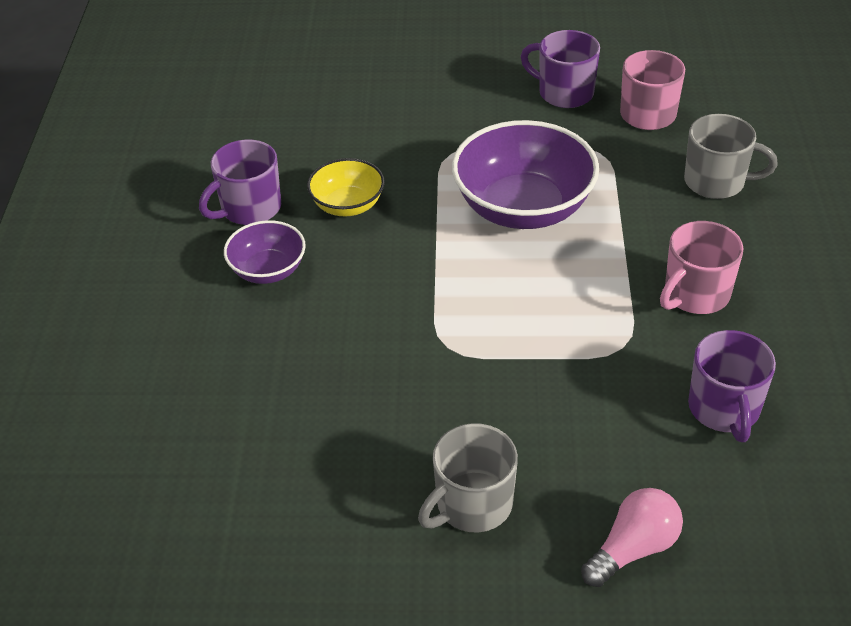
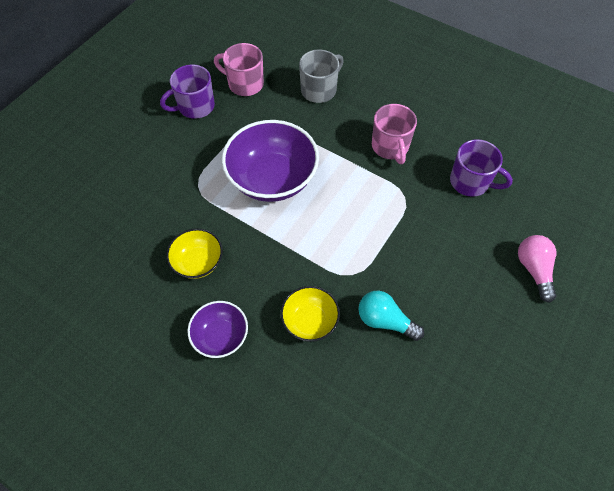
camera: 60 degrees left, 15 degrees up
purple mug [199,140,281,225] -> none
grey mug [418,423,518,533] -> none
none -> yellow bowl [280,286,340,342]
none -> turquoise light bulb [358,291,424,341]

